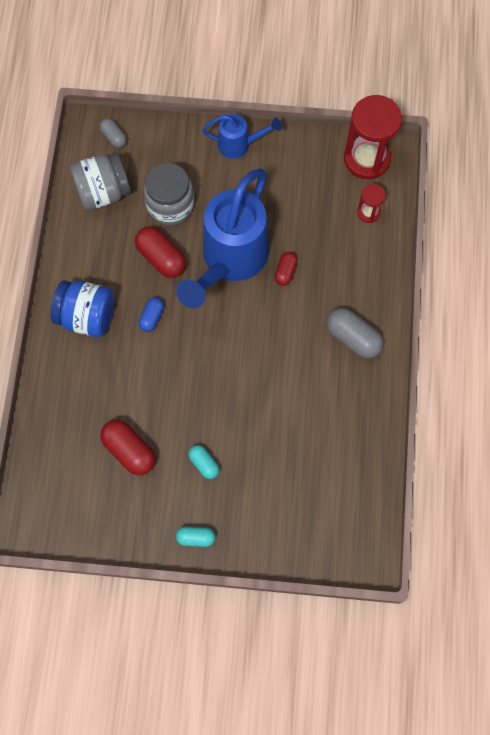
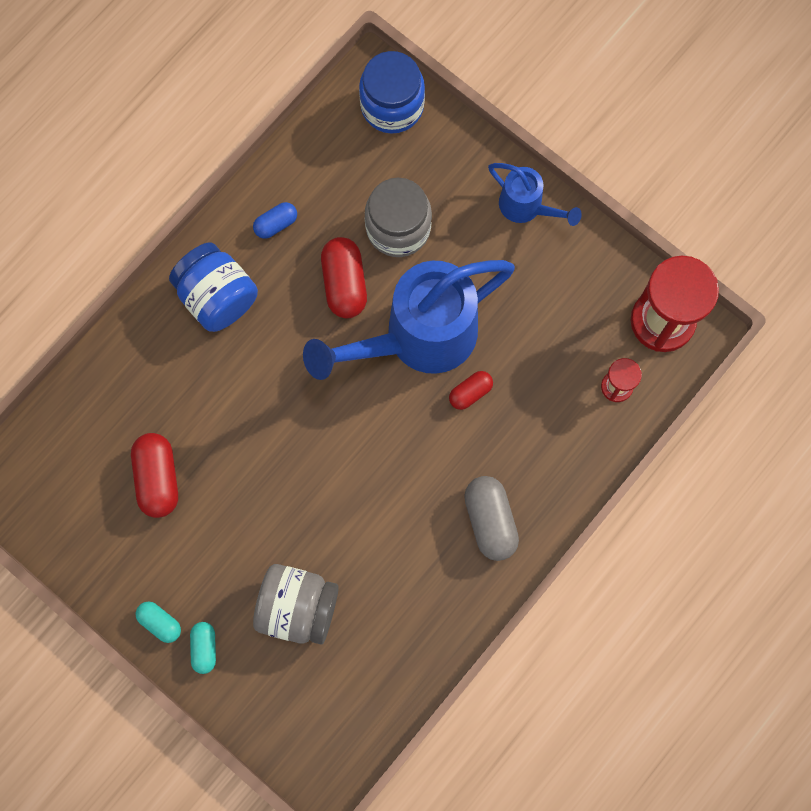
camera: 35 degrees right, 5 degrees up
grey jar [70,153,131,211] -> grey jar moved to [253,564,339,645]
grey capsule [100,118,127,148] -> blue jar [359,51,425,134]
blue capsule [139,297,164,332] -> blue capsule moved to [253,202,297,239]
turquoise capsule [188,445,219,479] -> turquoise capsule moved to [190,622,216,674]

